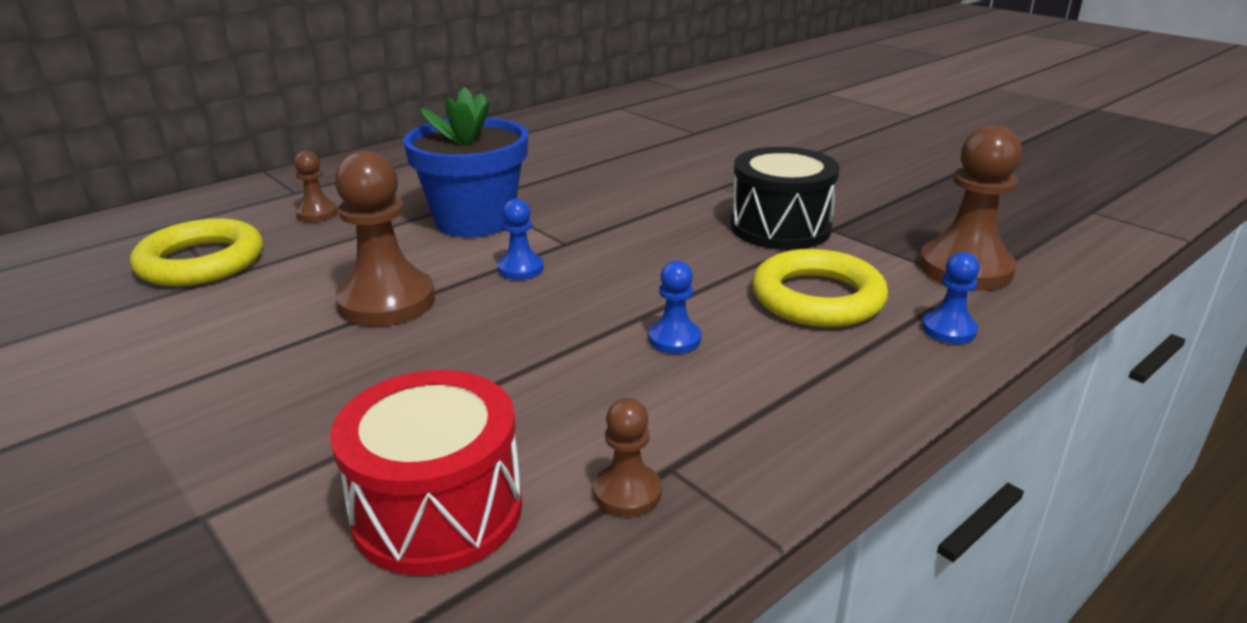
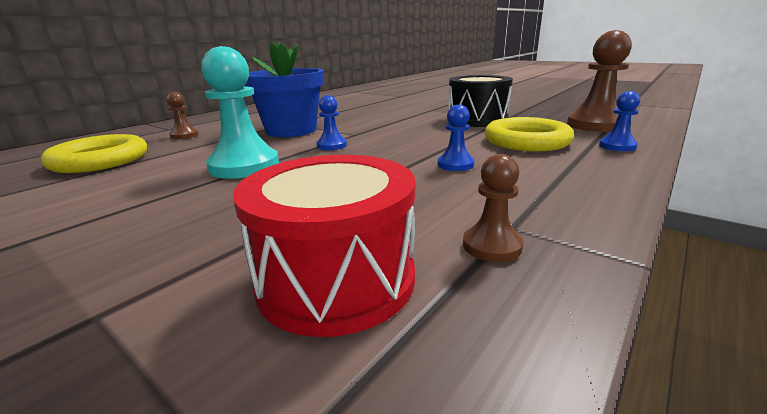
camera: 10 degrees left, 5 degrees down
brown pawn [335,150,435,326] -> turquoise pawn [201,46,279,179]

